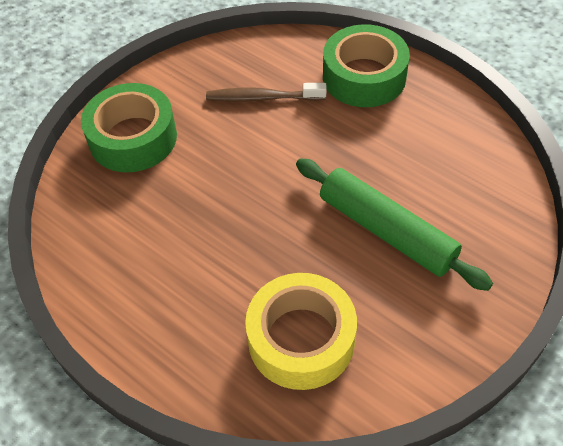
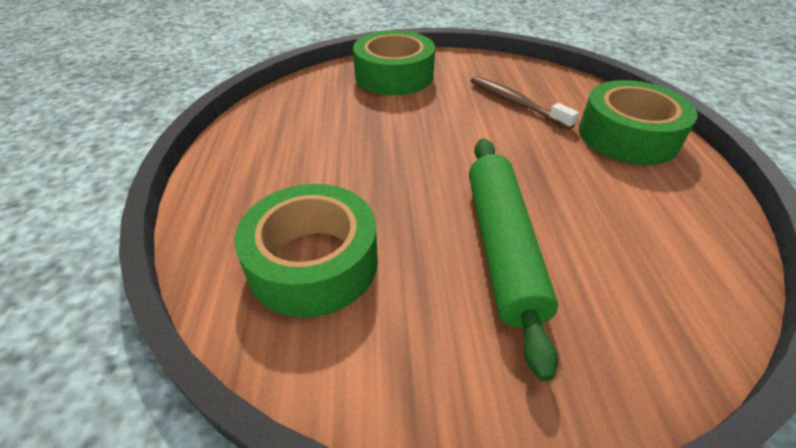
camera: 45 degrees right, 10 degrees down
yellow tape [245,273,357,390] -> green tape [234,184,378,318]

